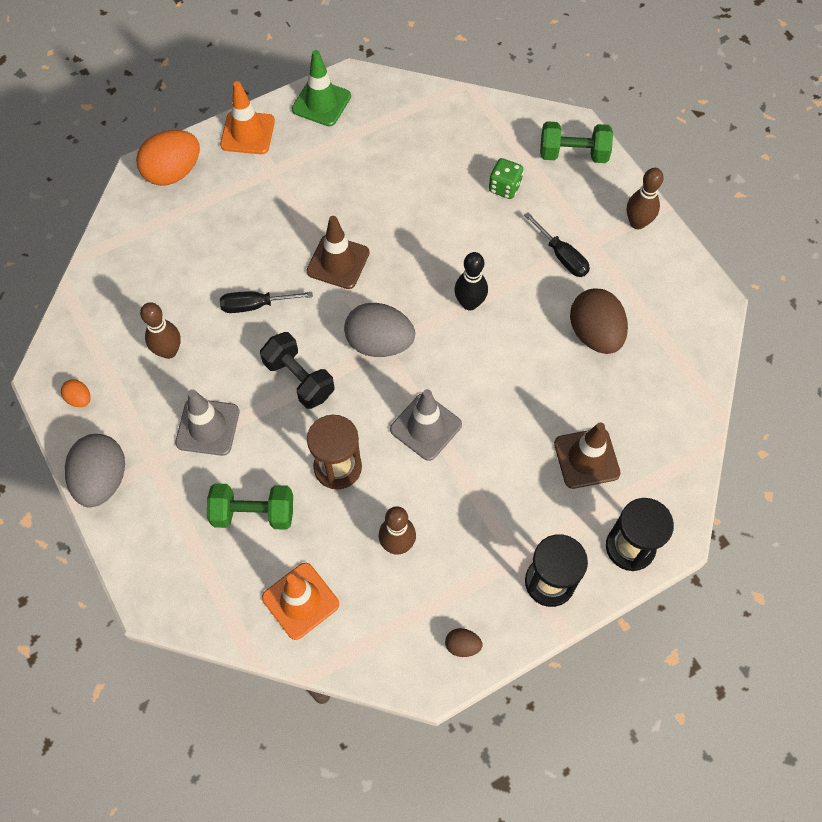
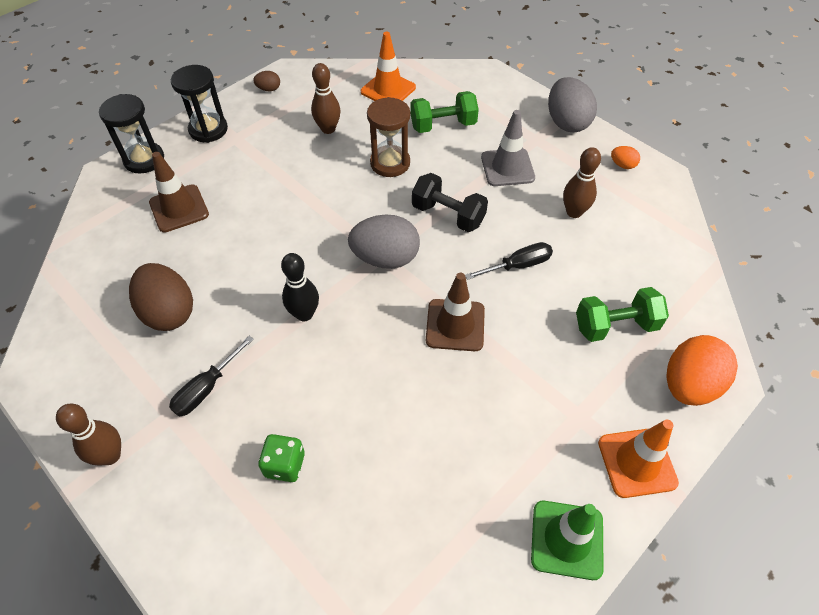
camera: 165 degrees right, 10 degrees down
grey traffic cone [390,389,462,461] -> none
black screwdriver [524,212,590,277] -> black screwdriver turned 90 degrees counterclockwise [169,336,254,417]
green dumbbell [540,121,613,163] -> green dumbbell moved to [576,287,669,342]

